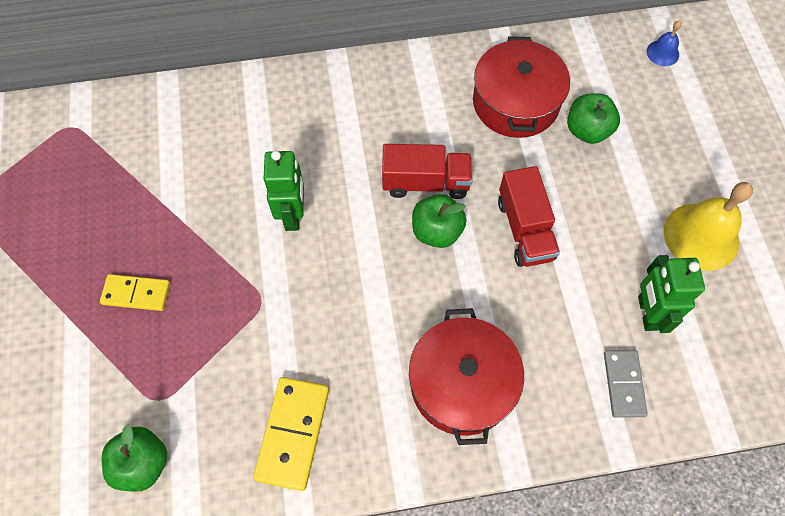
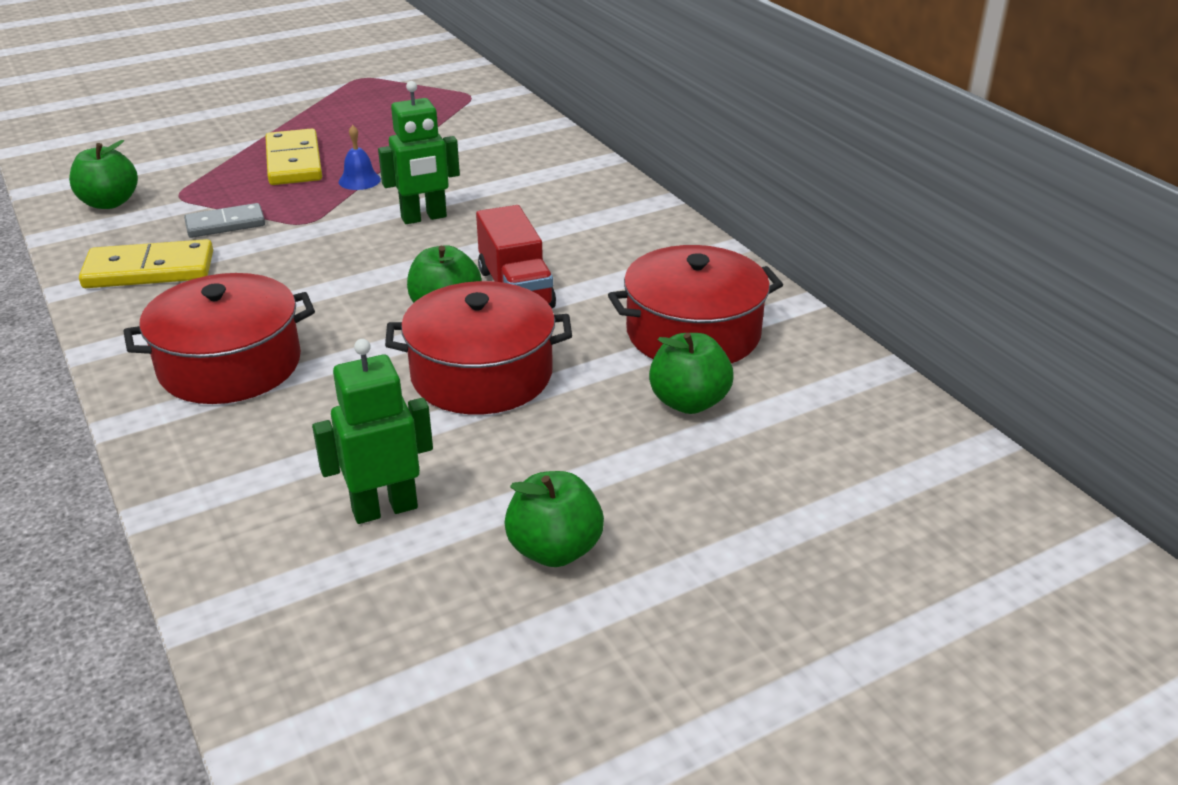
camera: 70 degrees right, 30 degrees down
yellow domino [100,274,170,311] -> yellow domino [266,128,322,185], size x1.51
red truck [498,166,560,267] -> red pot [385,281,572,414]
grey domino [604,350,648,418] -> grey domino moved to [184,203,265,238]
blue bell [647,21,682,66] -> blue bell moved to [339,125,381,190]
yellow bell [664,182,753,271] -> green apple [504,471,604,567]

